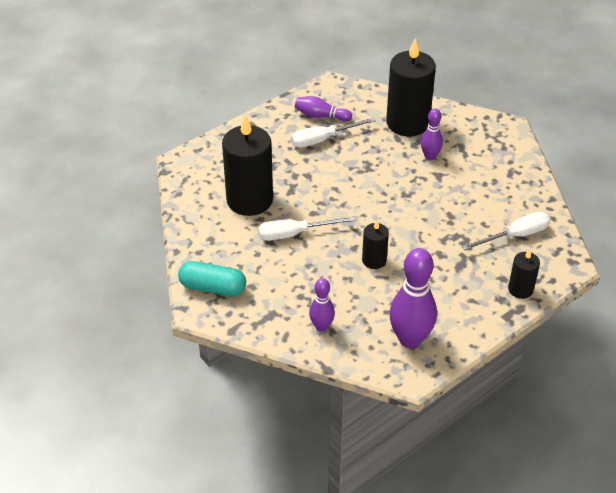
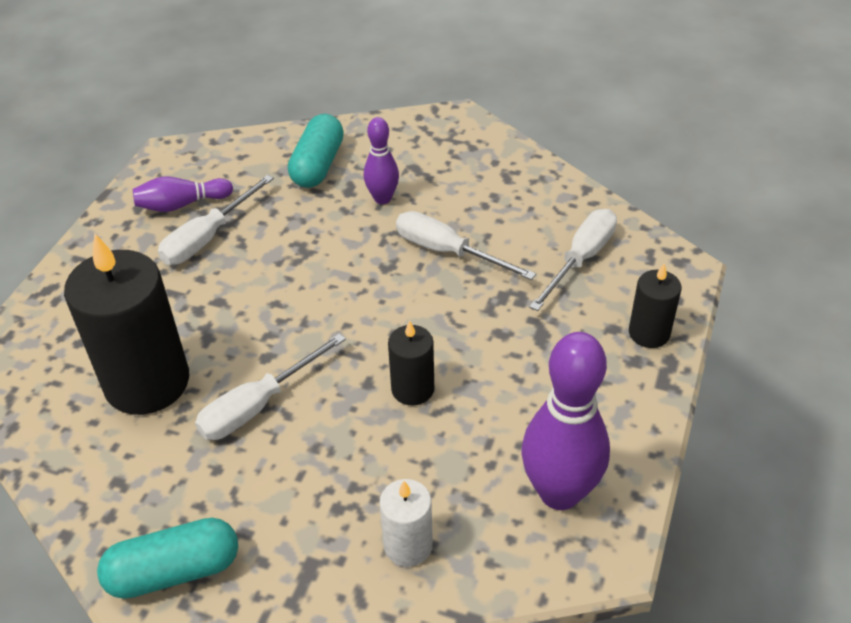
camera: 30 degrees left, 0 degrees up
purple bowling pin [309,278,335,332] -> white candle [379,479,433,567]
black candle [386,39,436,136] -> turquoise capsule [288,114,344,188]
none -> white screwdriver [396,211,536,280]

